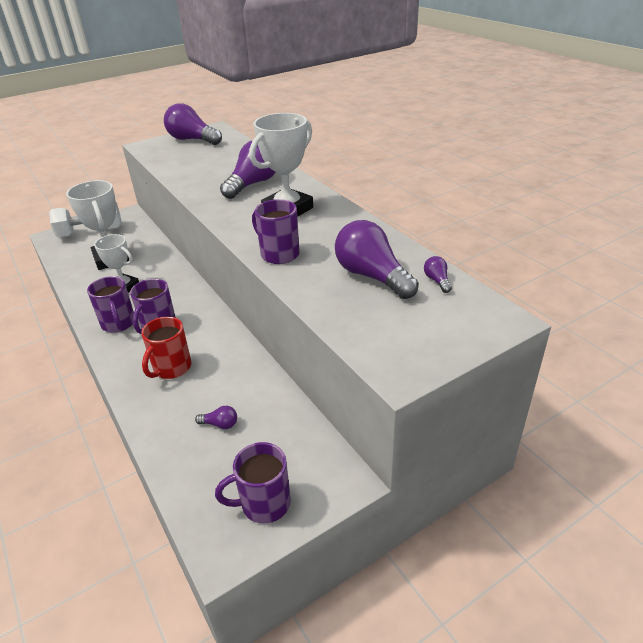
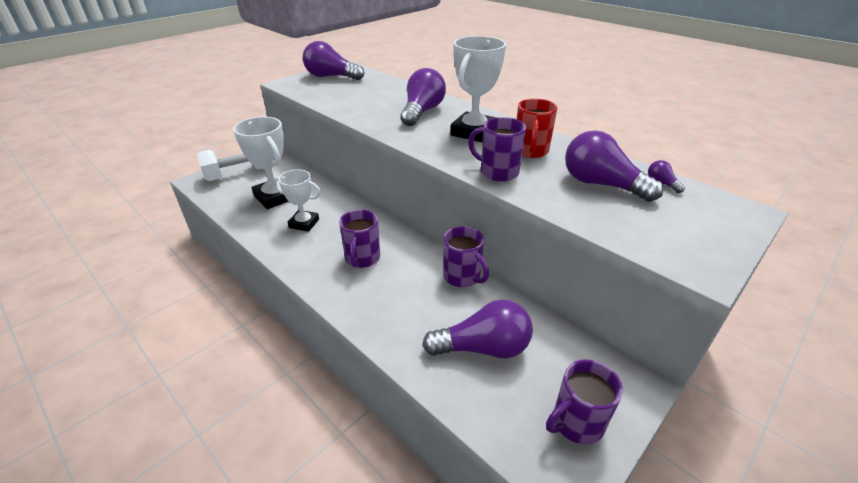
camera: 15 degrees left, 0 degrees up
purple mug [87,276,134,333] -> purple mug moved to [443,226,489,287]
red mug [141,317,191,379] -> red mug moved to [517,98,557,158]
purple light bulb [195,406,237,429] -> purple light bulb [422,299,533,358], size x2.36

